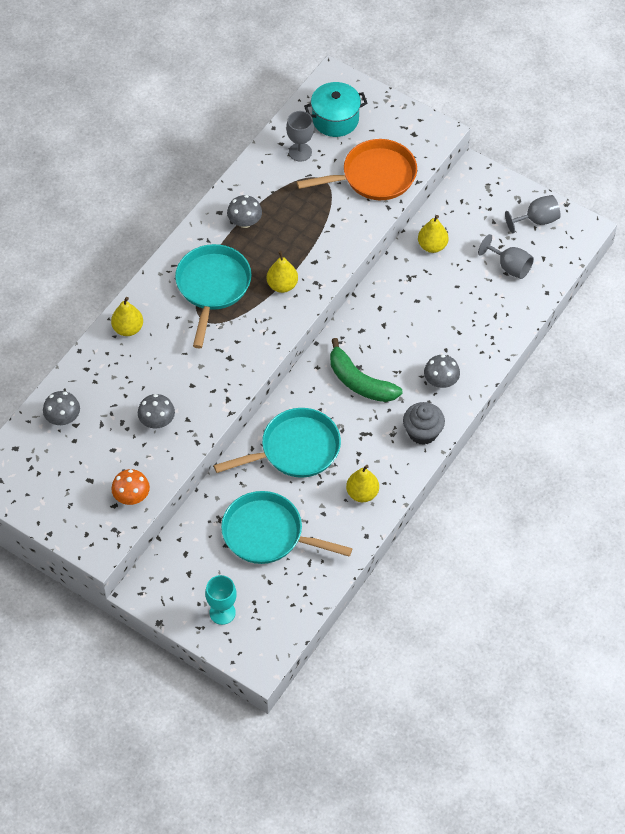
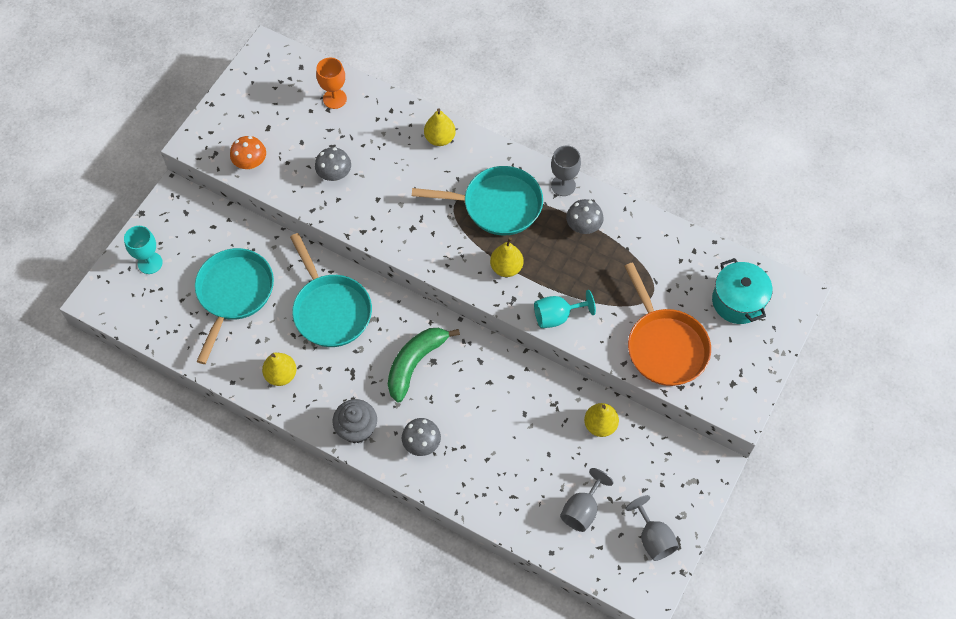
camera: 85 degrees right, 5 degrees up
grey mushroom [43,391,80,425] -> orange goblet [316,57,347,109]
grey goblet [286,111,314,162] -> grey goblet moved to [551,145,581,196]
none -> turquoise goblet [534,290,596,328]

